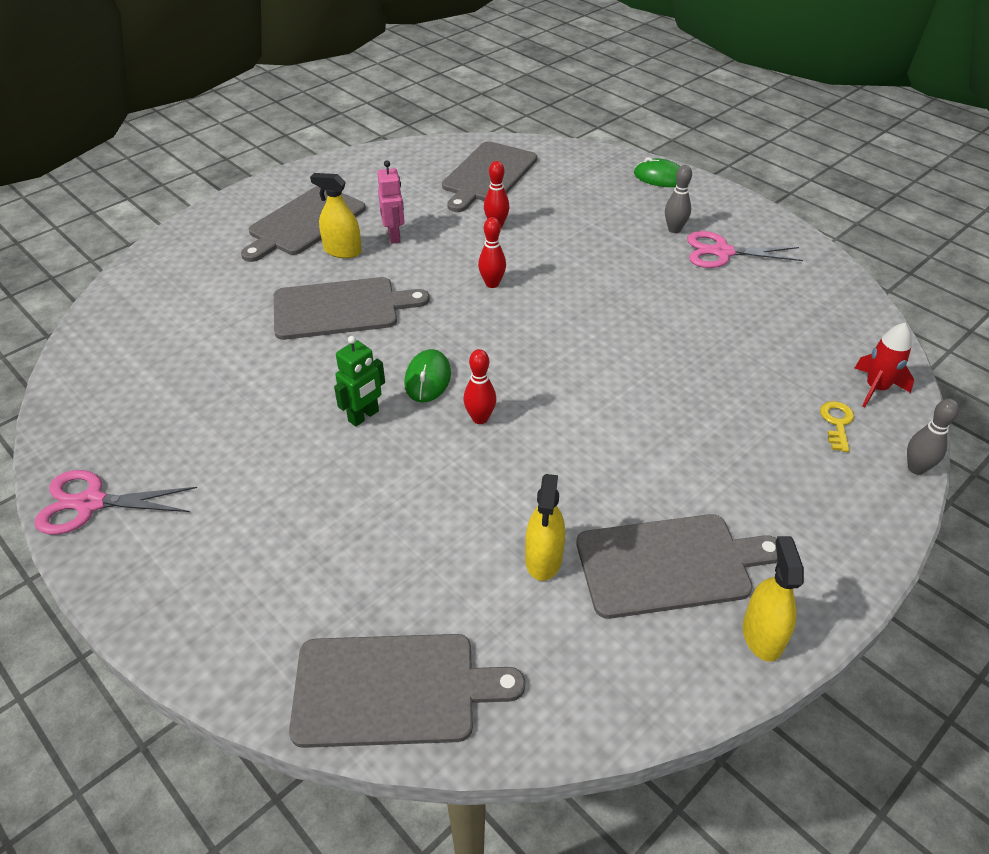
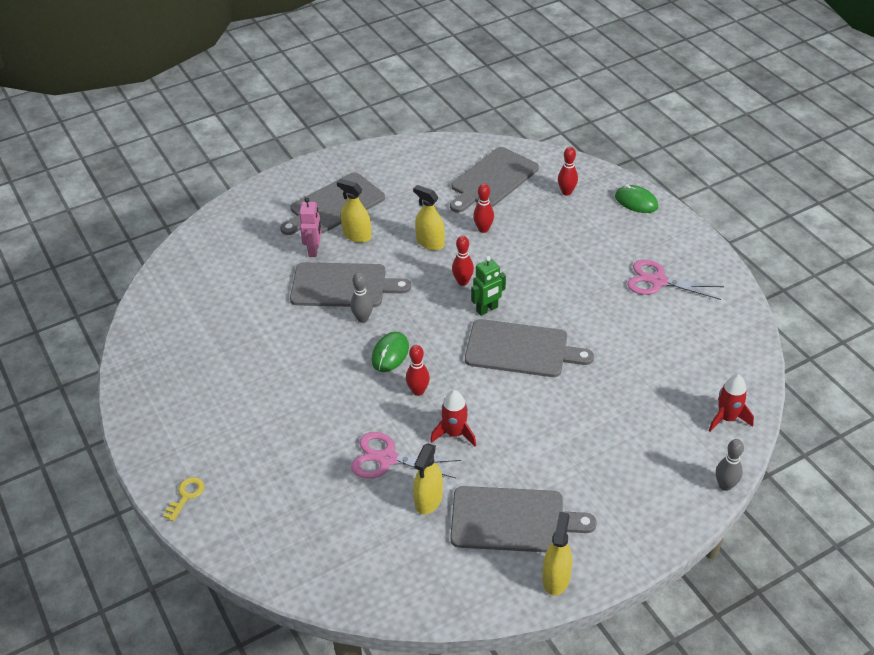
camera: 15 degrees right, 0 degrees up
pink scissors [34,470,197,535] -> pink scissors moved to [351,432,461,479]
grey cutting board [289,634,525,748] -> grey cutting board moved to [465,319,594,377]
green robot [334,336,385,427] -> green robot moved to [471,256,506,316]
pink robot [377,160,404,244] -> pink robot moved to [299,197,322,257]
grey bowling pin [665,165,692,233] -> grey bowling pin moved to [350,273,373,323]
yellow key [820,401,854,452] -> yellow key moved to [163,477,205,522]
none -> yellow spray bottle [413,185,445,250]
none -> red rocket [430,390,476,447]
none -> red bowling pin [558,147,578,196]

